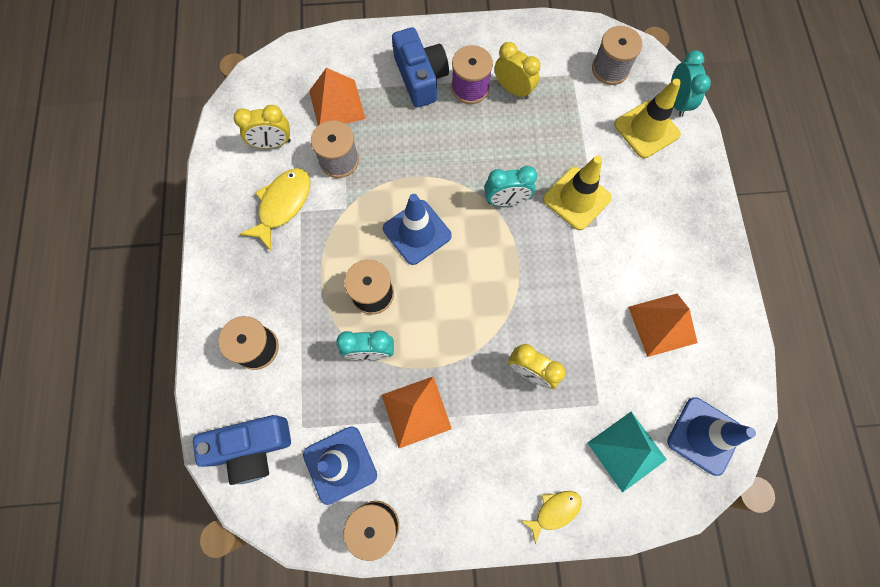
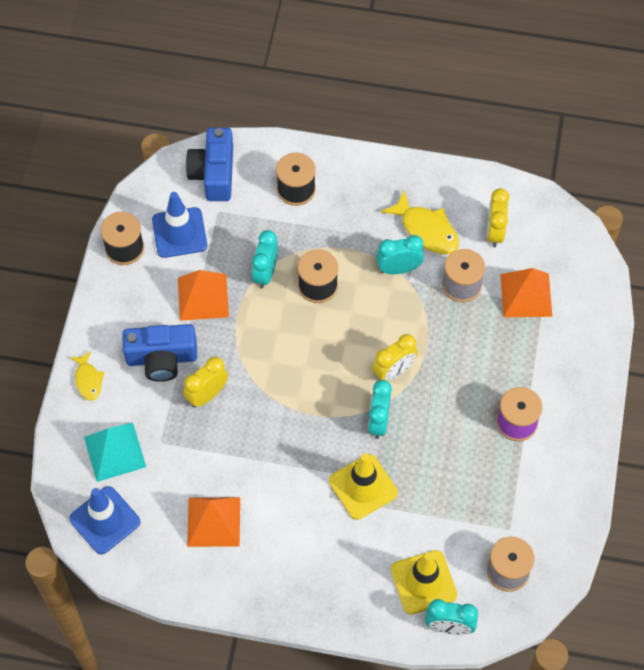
camera: 105 degrees right, 10 degrees down
blue traffic cone [383,194,452,265] -> none
blue camera [392,27,449,108] -> blue camera moved to [122,324,197,382]
yellow clock [494,42,540,99] -> yellow clock moved to [372,334,418,381]
none -> turquoise clock [376,235,424,274]

